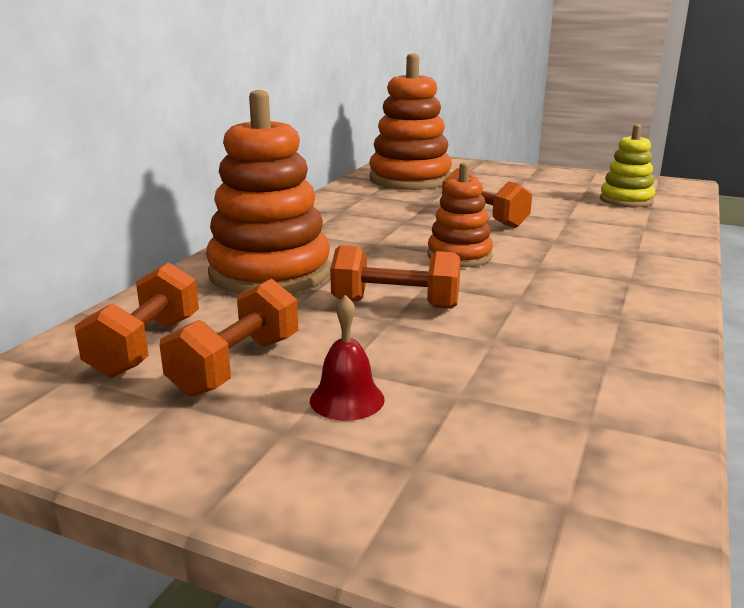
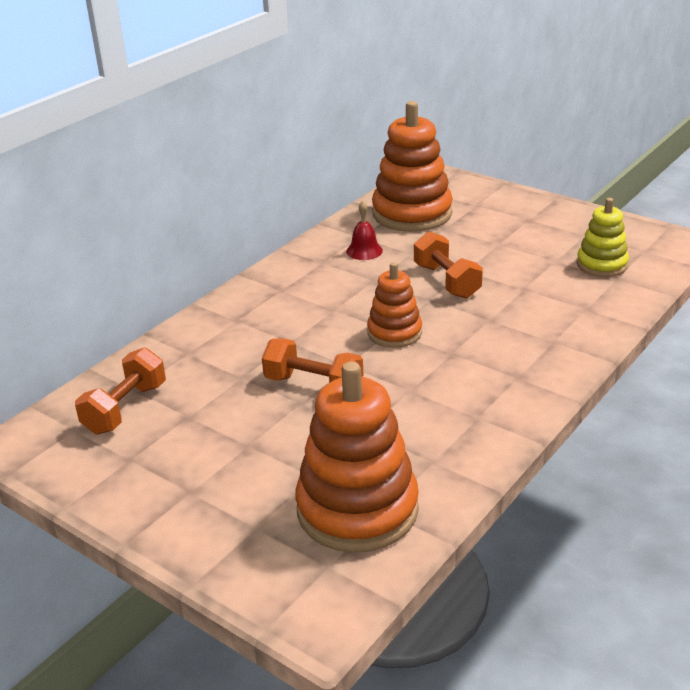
camera: 15 degrees right, 10 degrees up
orange dumbbell [160,279,298,397] -> none
orange stacking toy [206,90,330,294] -> orange stacking toy moved to [295,362,419,553]
red bell [310,295,385,421] -> red bell moved to [346,201,383,260]

